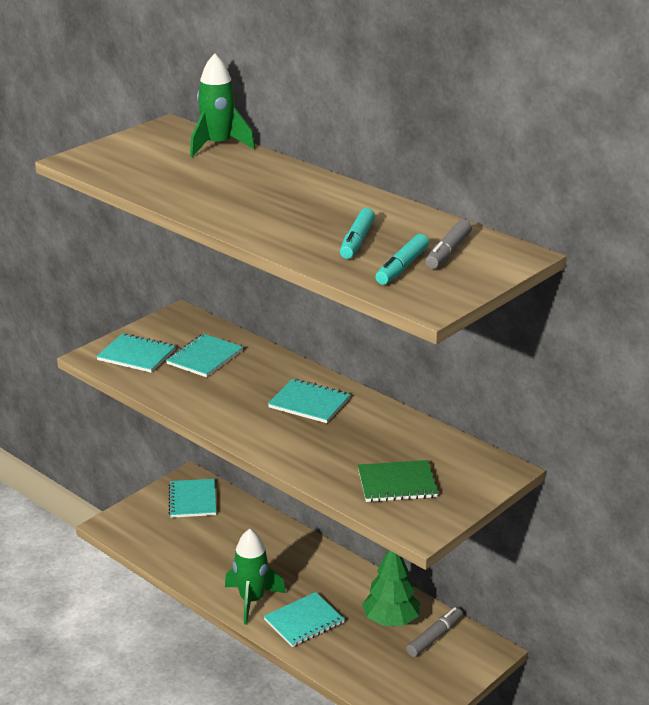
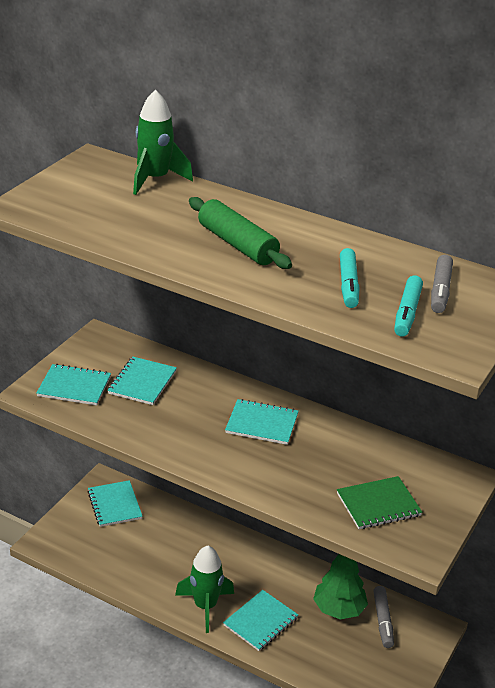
camera: 15 degrees left, 5 degrees up
grey marker [406,607,463,657] -> grey marker turned 150 degrees clockwise [373,586,394,648]
none -> green rolling pin [189,197,292,269]

